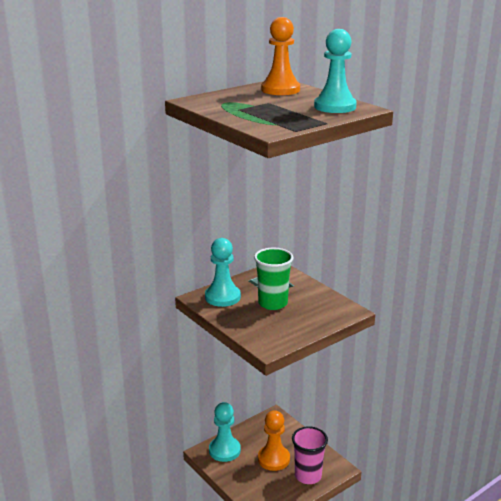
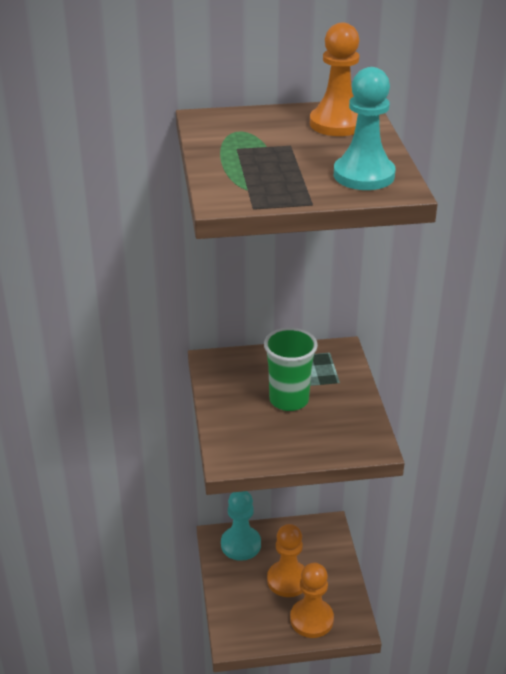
camera: 30 degrees right, 10 degrees up
turquoise pawn [205,238,241,307] -> none
pink cup [292,426,328,484] -> orange pawn [290,563,334,638]

